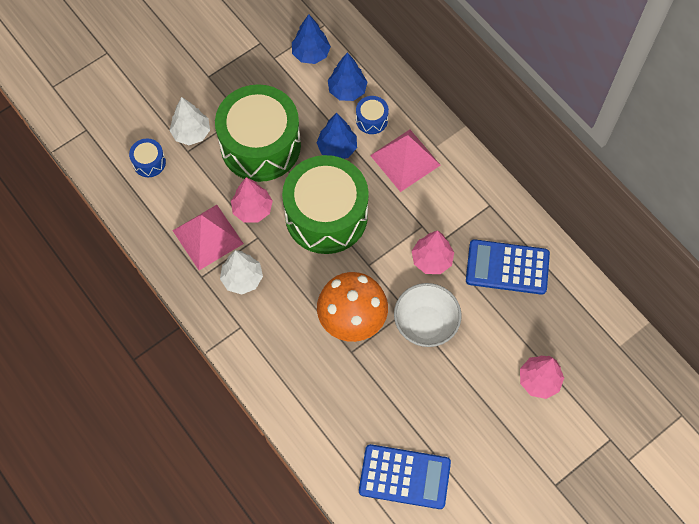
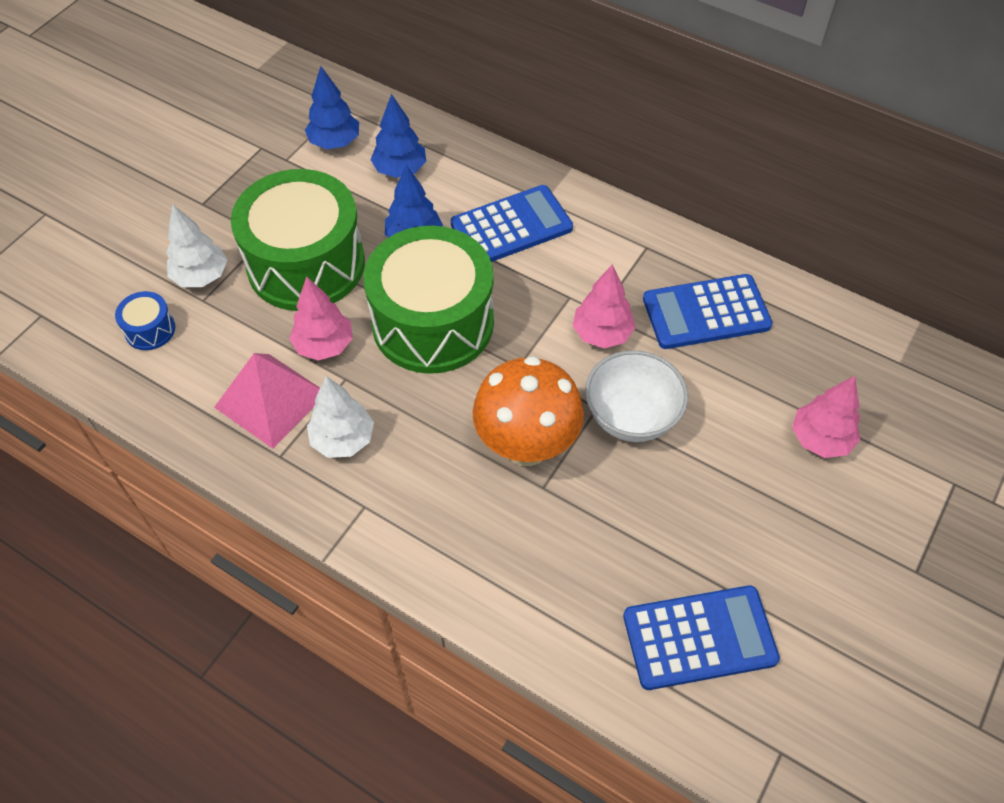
camera: 20 degrees left, 10 degrees down
blue drum [356,96,389,134] -> none
pink pyramid [370,130,440,192] -> blue calculator [451,185,573,262]

